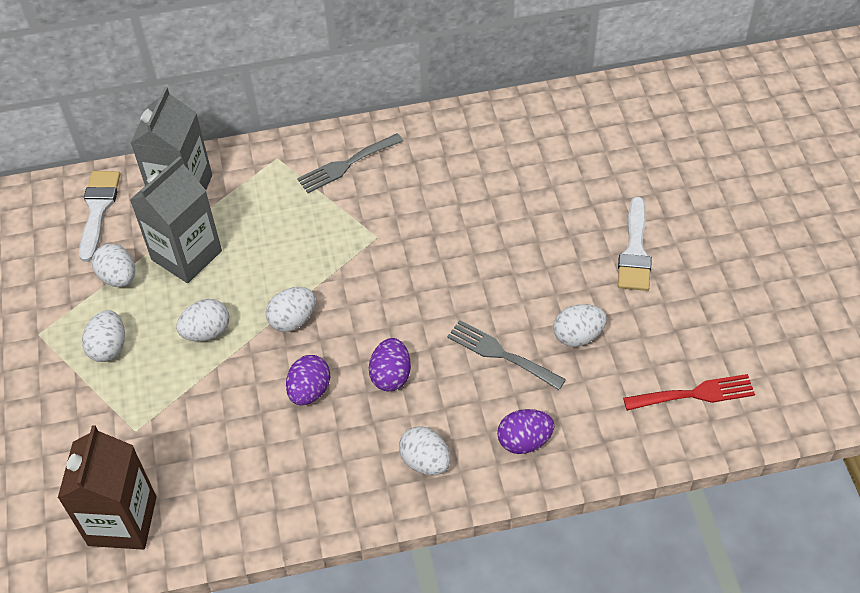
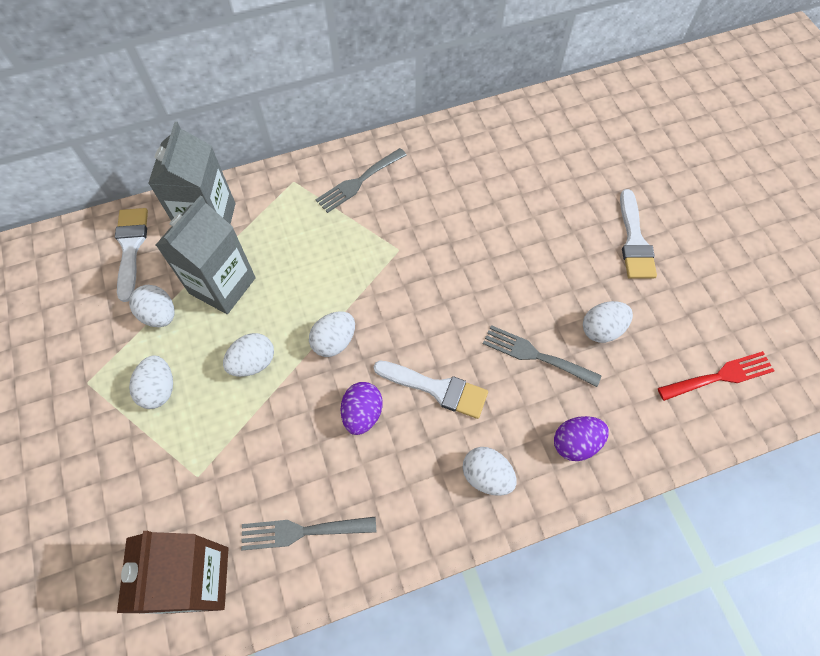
camera: 10 degrees left, 10 degrees up
purple egg [369,338,411,391] -> white brush [374,360,488,419]
none -> grey fork [241,517,376,550]

